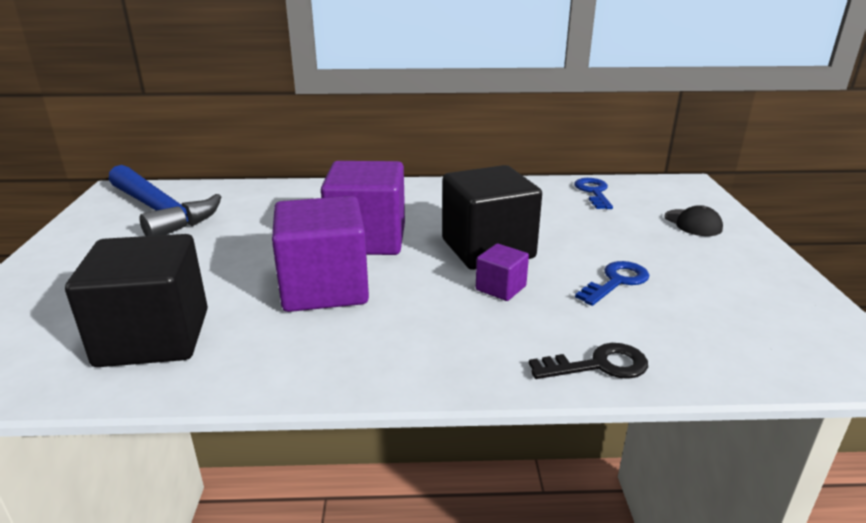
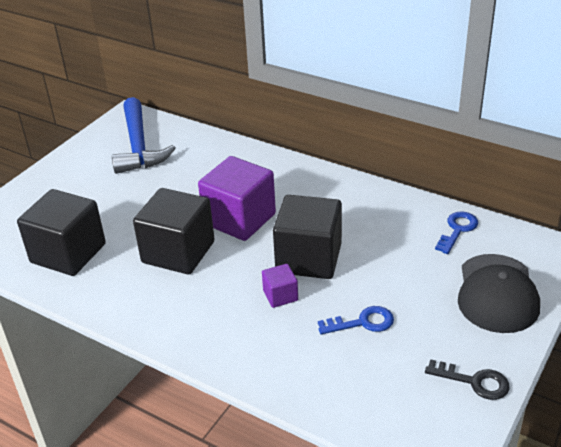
camera: 35 degrees right, 10 degrees up
purple cube [272,196,369,312] -> black cube [133,188,215,274]
black key [529,343,648,379] -> black key moved to [425,359,510,400]
black cap [664,205,723,236] -> black cap [458,254,540,333], size x2.01

